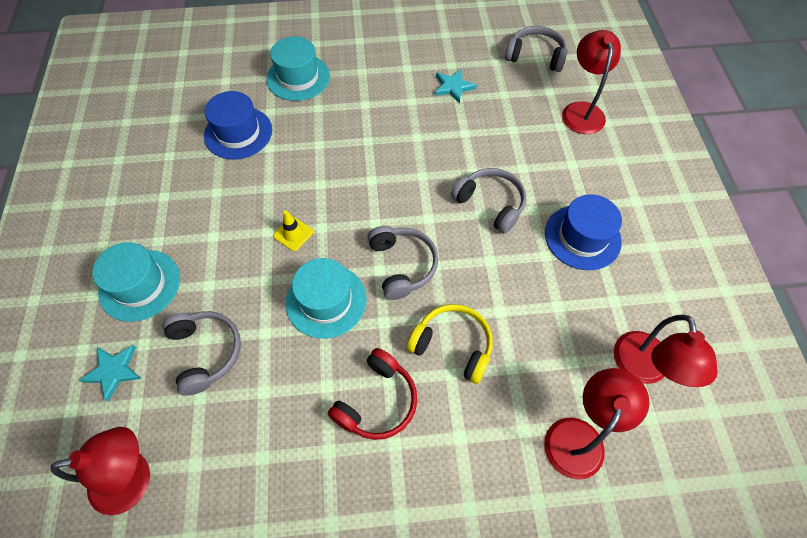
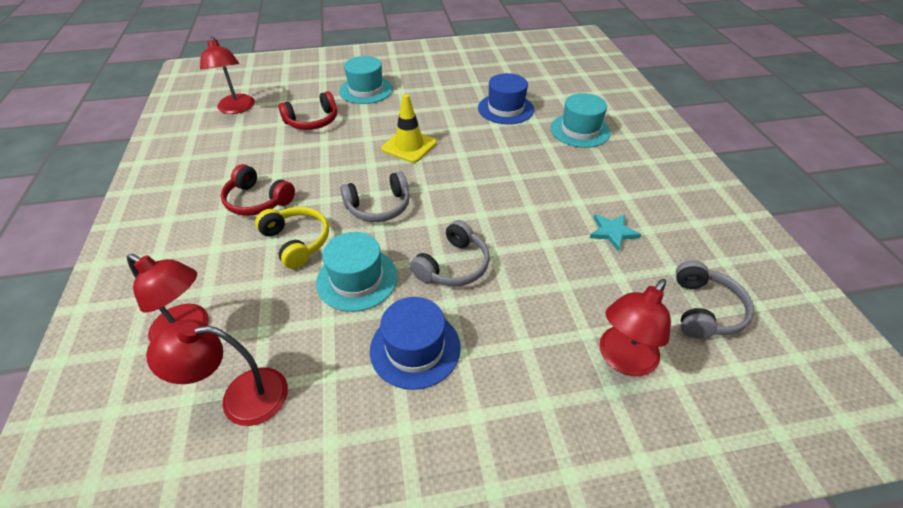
camera: 85 degrees right, 15 degrees down
turquoise star [79,345,141,402] -> none
grey headphones [162,311,241,396] -> red headphones [278,91,337,130]
yellow traffic cone [273,210,313,251] -> yellow traffic cone [381,94,437,163], size x1.73
turquoise hat [286,258,366,339] -> turquoise hat moved to [316,232,398,312]
yellow headphones [407,304,492,384] -> yellow headphones turned 60 degrees counterclockwise [255,207,329,269]
red lamp [562,30,621,134] -> red lamp turned 135 degrees clockwise [600,279,671,376]

